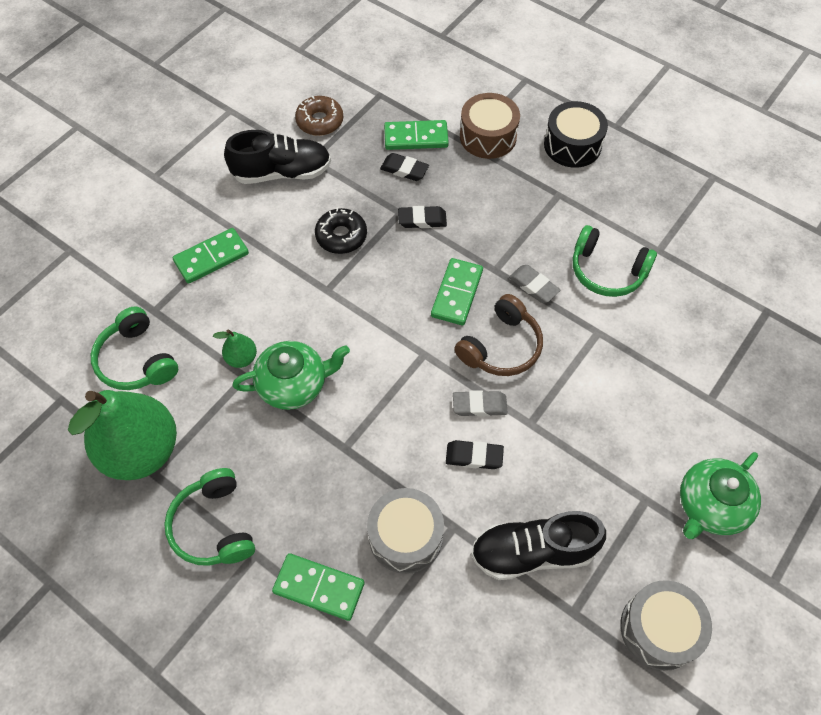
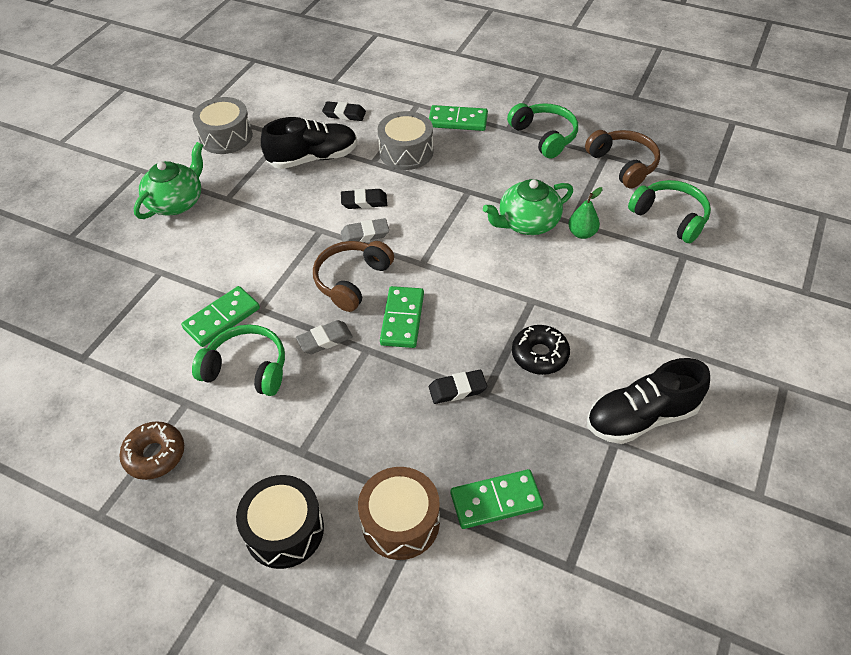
camera: 170 degrees right, 10 degrees down
green pear [68,390,177,480] -> brown headphones [585,130,660,189]
green domino [173,228,249,284] -> green domino moved to [181,286,260,347]
brown donut [295,96,343,136] -> brown donut moved to [119,421,184,480]
black eraser [380,153,429,181] -> black eraser moved to [322,101,366,121]
grey eraser [509,265,560,303] -> grey eraser turned 60 degrees counterclockwise [296,320,353,354]

